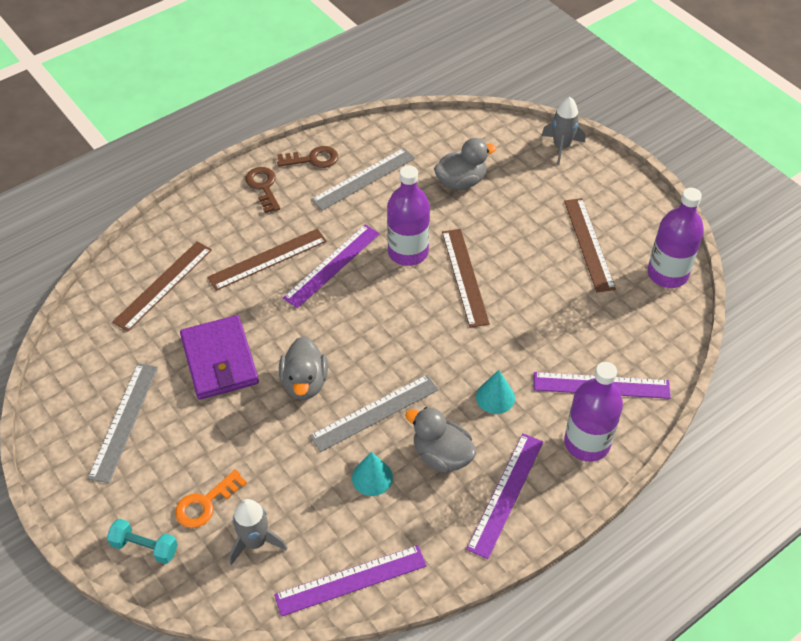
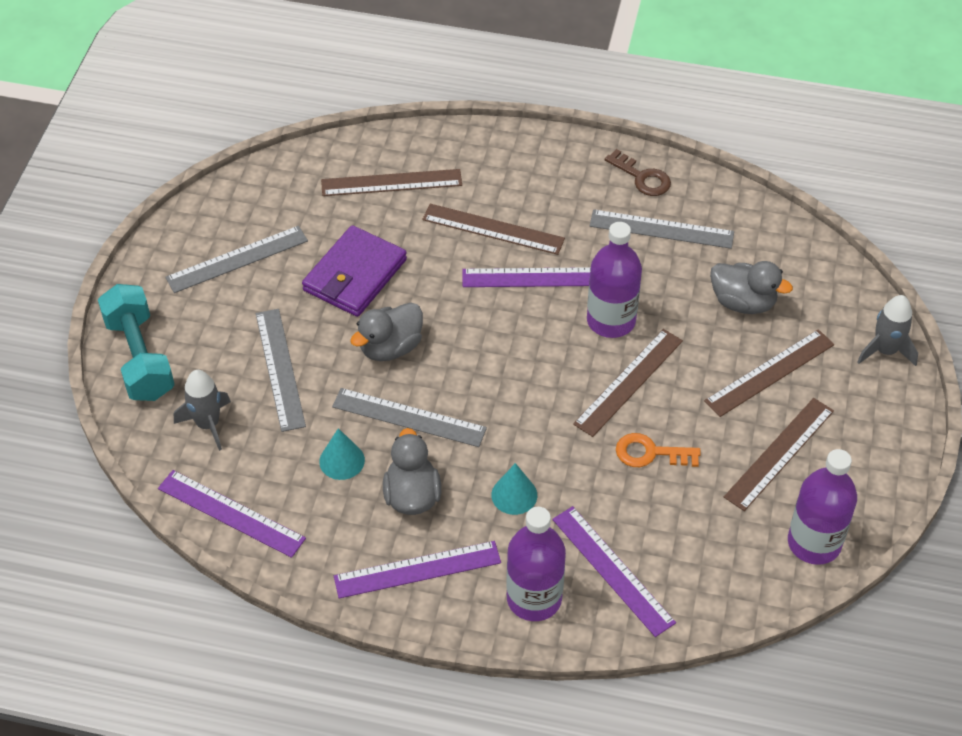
camera: 50 degrees right, 0 degrees up
turquoise dumbbell [107,519,178,564] -> turquoise dumbbell [98,284,175,401], size x1.83
orange key [175,469,247,528] -> orange key moved to [616,433,701,467]
brown key [245,167,280,213] -> none
none -> grey ruler [256,309,306,432]
none -> brown ruler [704,329,834,417]

